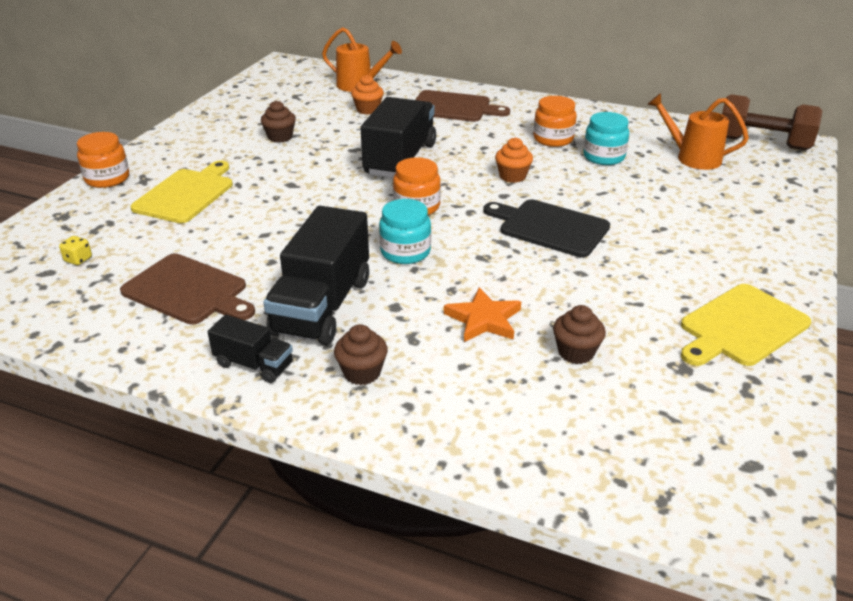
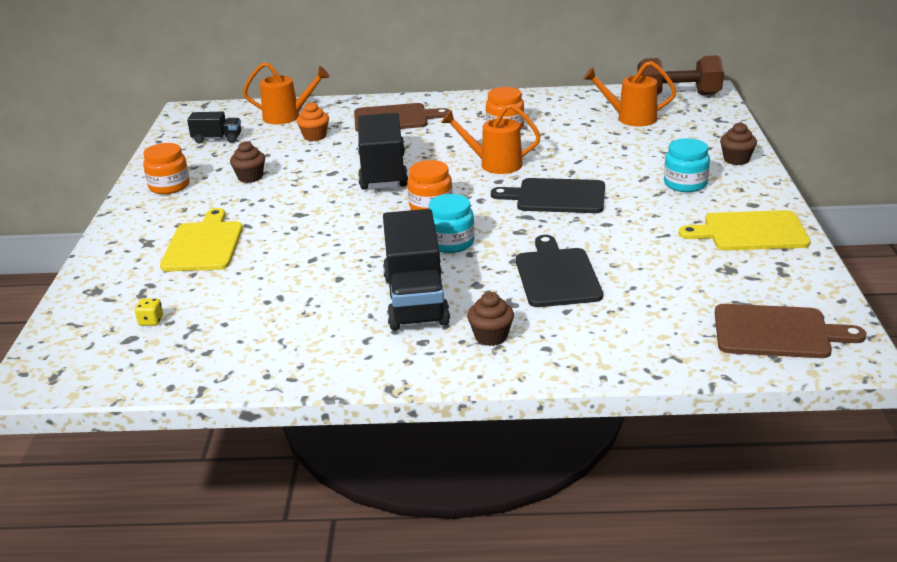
camera: 20 degrees left, 5 degrees down
orange jar [77,132,129,188] -> orange jar moved to [143,143,190,194]
brown cutting board [120,254,255,325] -> brown cutting board moved to [715,304,866,358]
black truck [208,315,293,383] -> black truck moved to [187,112,241,144]
orange star [444,287,521,342] -> black cutting board [516,235,603,307]
orange cupcake [495,137,533,183] -> orange watering can [441,104,541,174]
brown cupcake [553,305,606,364] -> brown cupcake moved to [720,122,757,165]
turquoise jar [583,112,629,165] -> turquoise jar moved to [664,138,710,192]
yellow cutting board [681,284,811,366] -> yellow cutting board turned 60 degrees clockwise [679,210,811,251]

